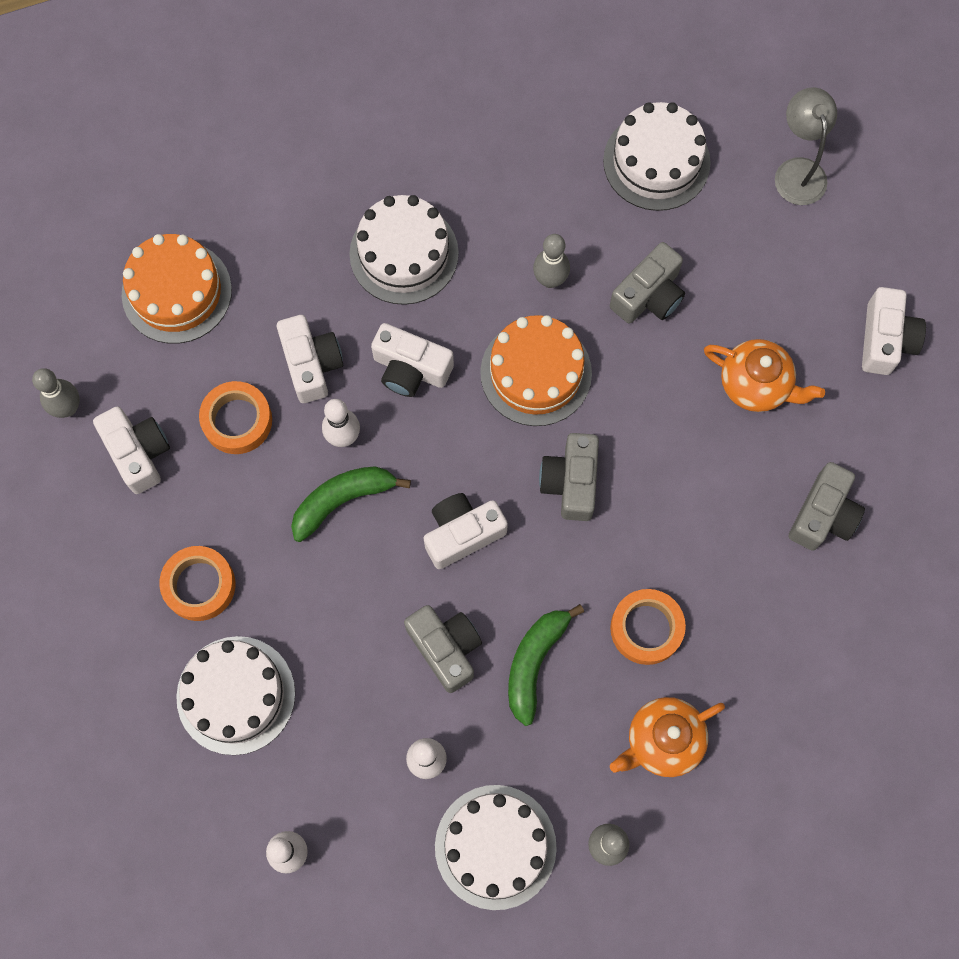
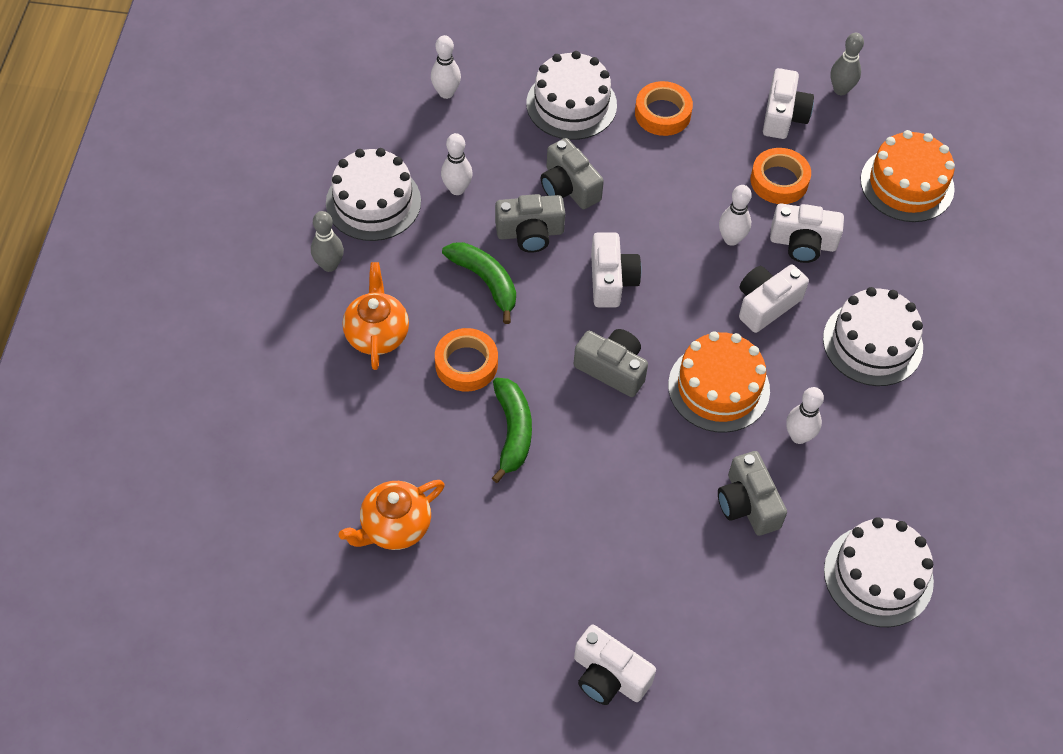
camera: 115 degrees right, 15 degrees down
white camera [93,407,170,494] -> white camera turned 75 degrees counterclockwise [763,68,814,139]
green banana [291,466,411,542] -> green banana moved to [492,378,532,483]
grey bowling pin [533,234,570,288] -> white bowling pin [786,387,824,444]
orange teapot [704,339,825,412] -> orange teapot moved to [339,480,445,550]
grey lamp [775,87,837,205] -> none
grey camera [789,462,865,551] -> grey camera moved to [541,138,604,209]

